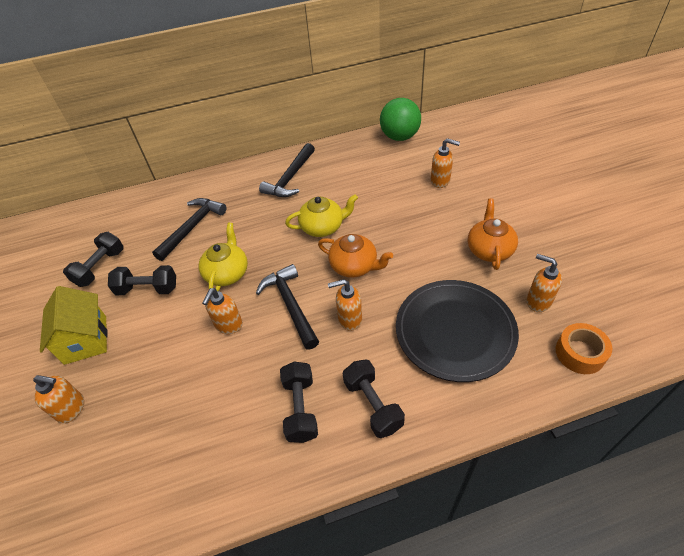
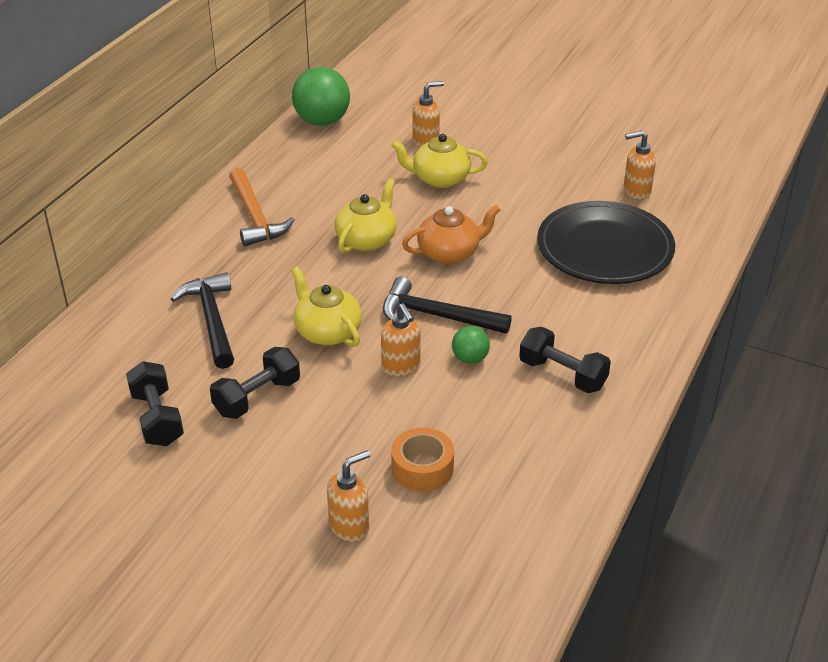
camera: 50 degrees left, 10 degrees down
yellow house [40,286,108,365] -> none
black hammer [259,143,315,197] -> orange hammer [229,168,295,246]
orange soap dispenser [328,279,362,331] -> none
black dumbbell [343,359,405,438] -> none
orange teapot [468,199,518,270] -> none
orange tape [556,323,612,374] -> orange tape moved to [391,428,454,492]
none -> yellow teapot [391,134,488,188]
none -> green ball [452,326,490,364]

